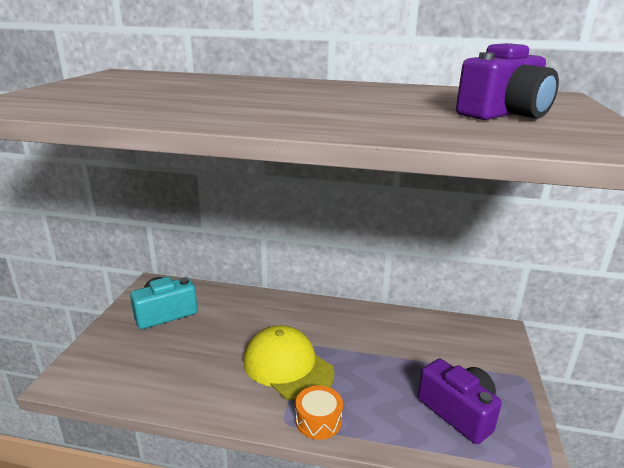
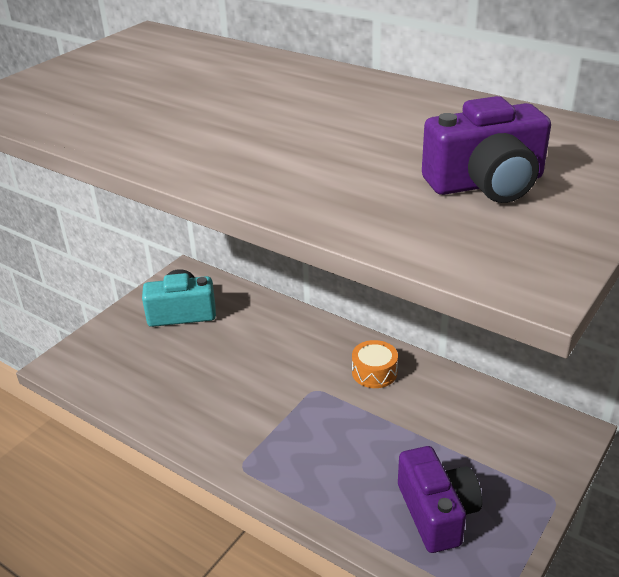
camera: 25 degrees right, 10 degrees up
yellow cap [244,325,335,401] -> none
orange drum [295,385,343,440] -> orange drum moved to [352,340,398,388]

